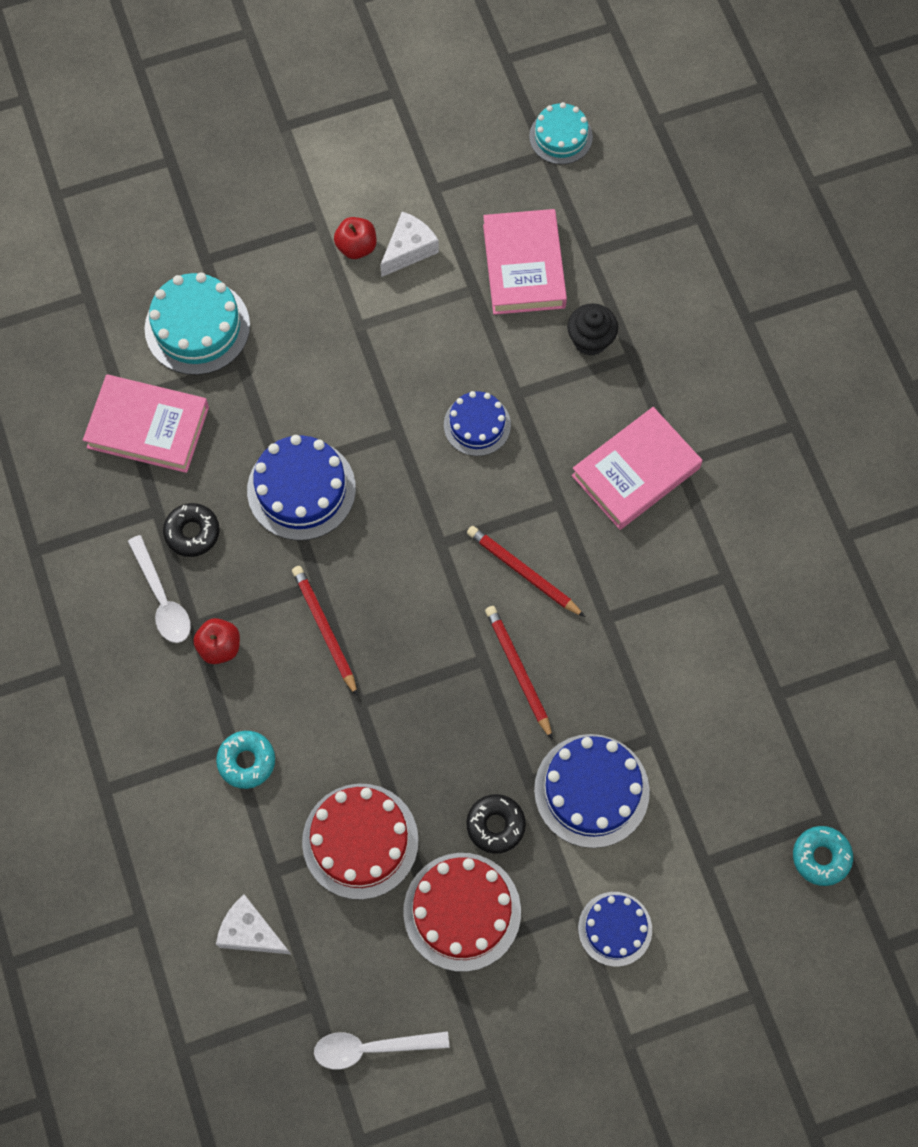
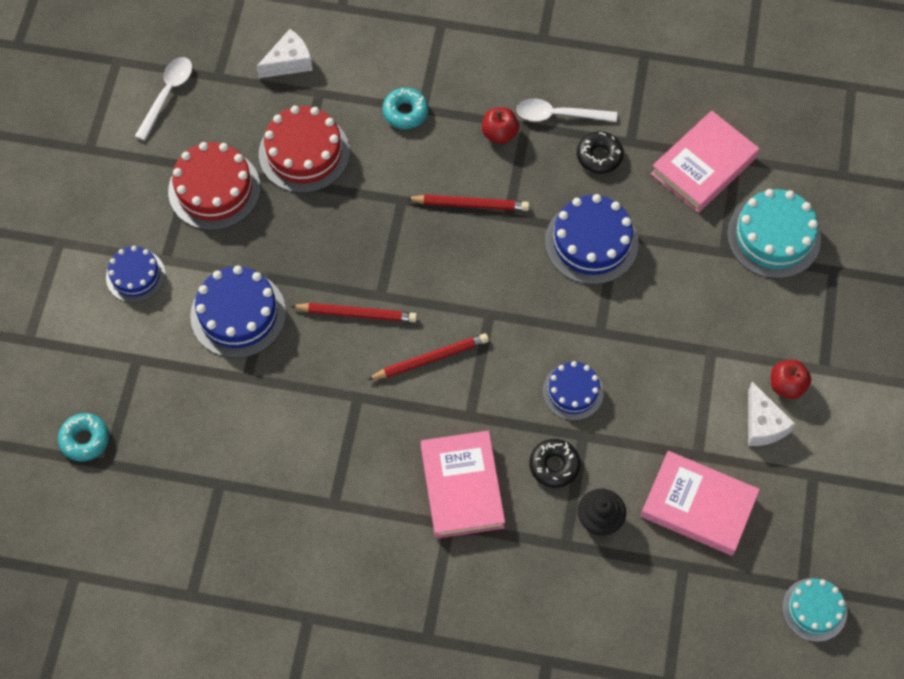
camera: 120 degrees right, 5 degrees down
black donut [466,794,526,854] -> black donut moved to [530,439,580,488]

